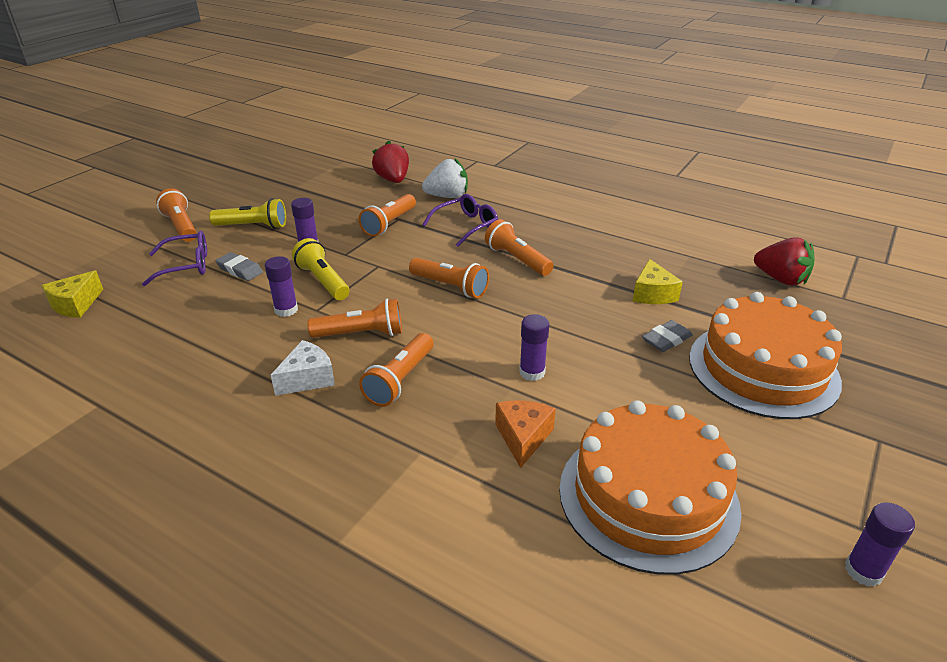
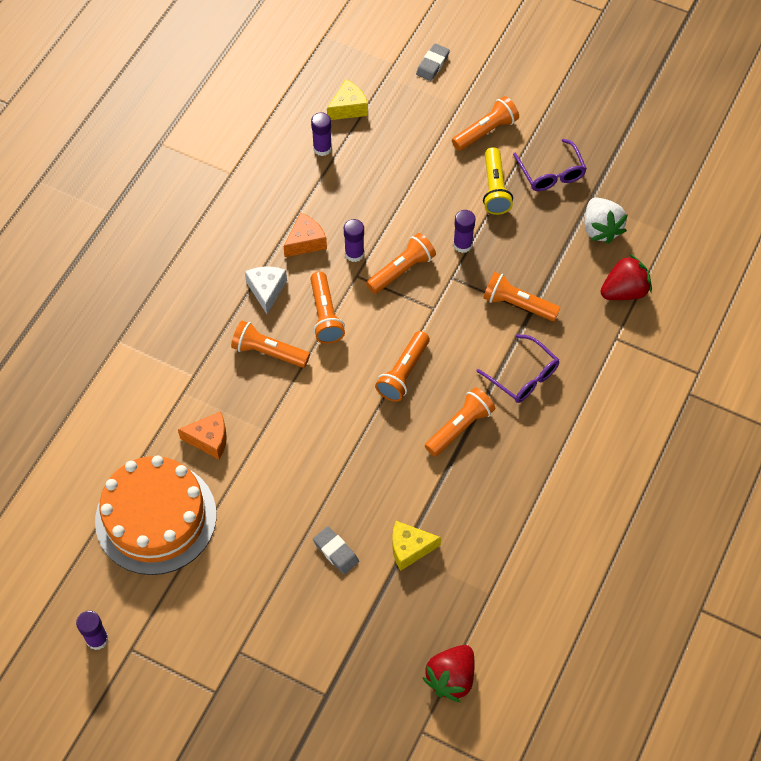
camera: 85 degrees right, 25 degrees up
yellow cheese [41,271,103,318] -> yellow cheese turned 120 degrees clockwise [327,79,368,120]
purple glasses [142,231,207,286] -> purple glasses moved to [513,139,587,191]
grey eraser [216,252,263,281] -> grey eraser moved to [416,43,450,81]
white cheese [271,340,335,396] -> white cheese turned 135 degrees counterclockwise [245,266,287,314]
yellow flashlight [292,238,350,300] -> orange flashlight [366,233,436,294]
white strawberry [422,159,468,198] -> white strawberry moved to [585,198,628,244]
purple glue stick [519,314,549,381] -> purple glue stick moved to [311,112,332,156]
orange cake [689,292,842,419] -> none
none -> orange cheese [283,213,327,257]

